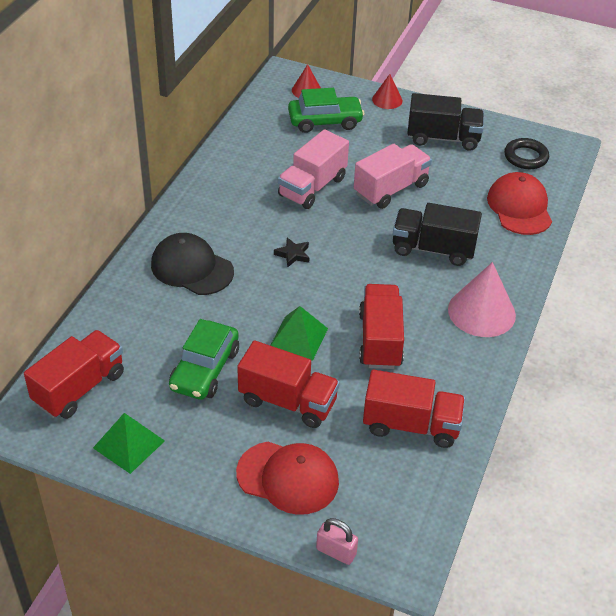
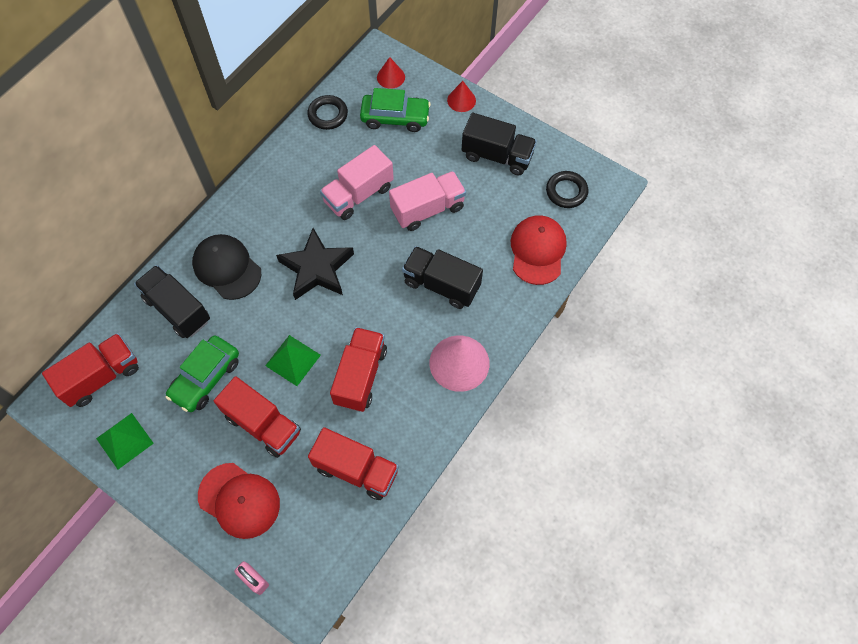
camera: 15 degrees right, 20 degrees up
black star [274,237,309,268] -> black star [276,228,354,300], size x2.32
none -> black truck [134,265,210,338]
none -> black ring [307,95,348,130]

